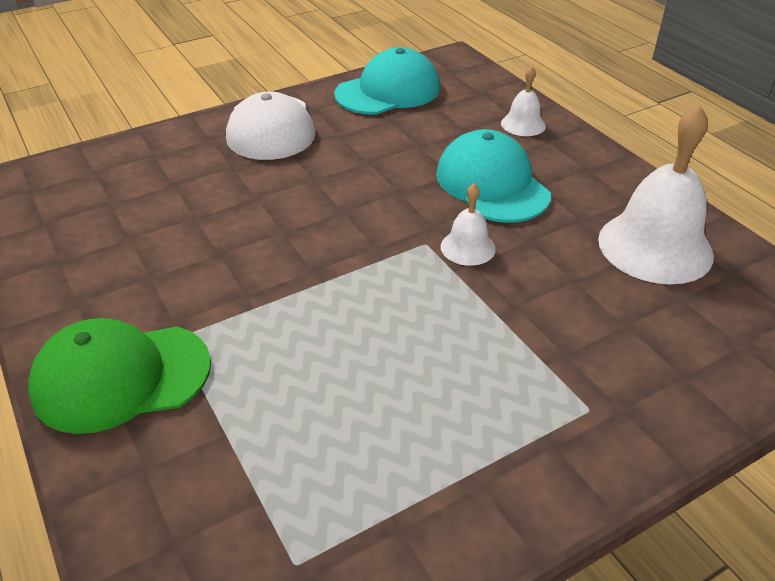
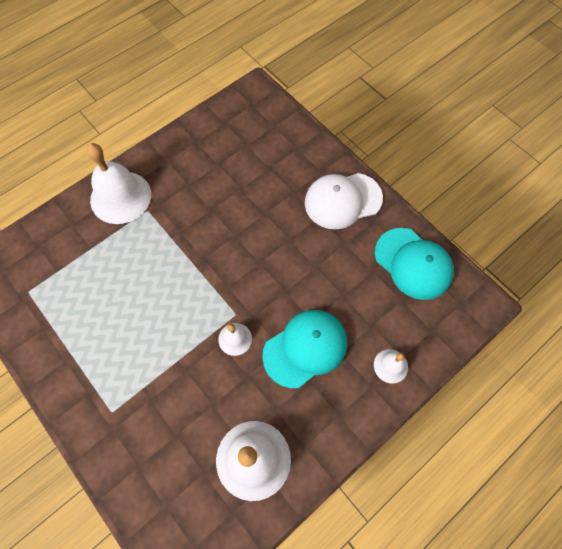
camera: 80 degrees right, 25 degrees up
green cap [28,318,211,434] -> white bell [86,143,151,224]

